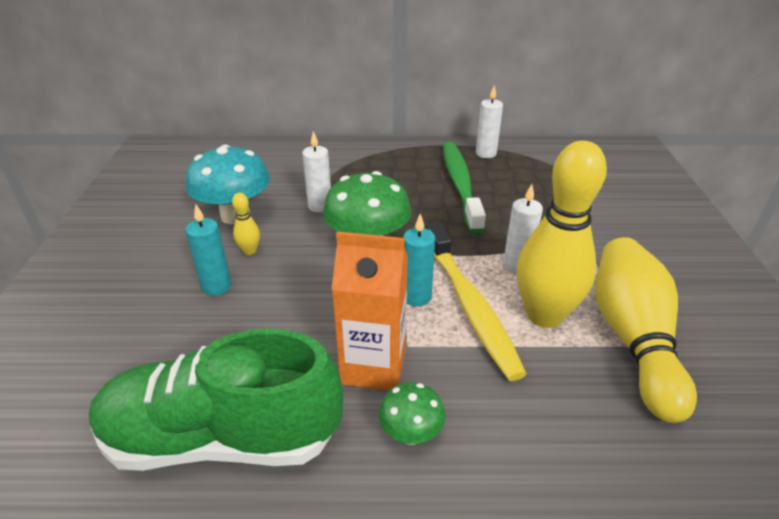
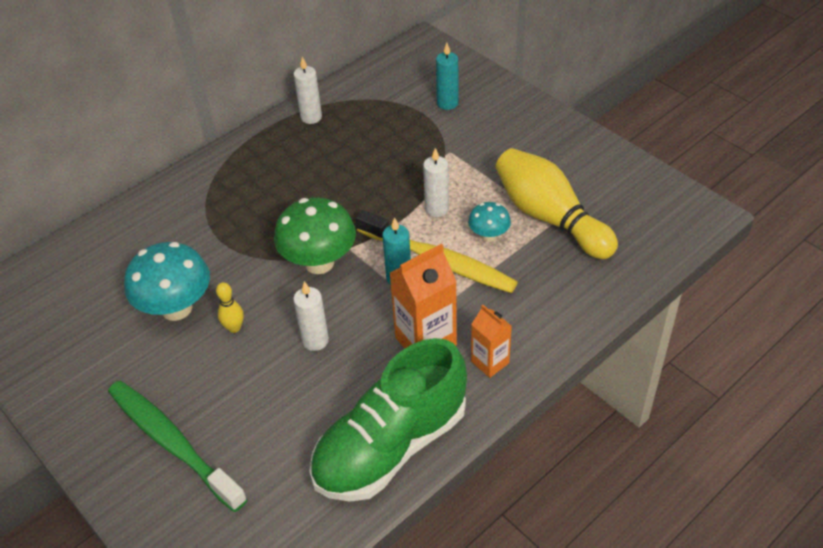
camera: 40 degrees left, 10 degrees up
turquoise candle [186,204,231,296] -> turquoise candle moved to [436,43,458,110]
white candle [302,131,331,213] -> white candle moved to [293,281,329,351]
green mushroom [379,382,445,445] -> orange carton [471,304,512,378]
green toothbrush [443,142,486,234] -> green toothbrush moved to [108,381,248,512]
yellow bowling pin [516,141,607,328] -> turquoise mushroom [468,202,511,242]

